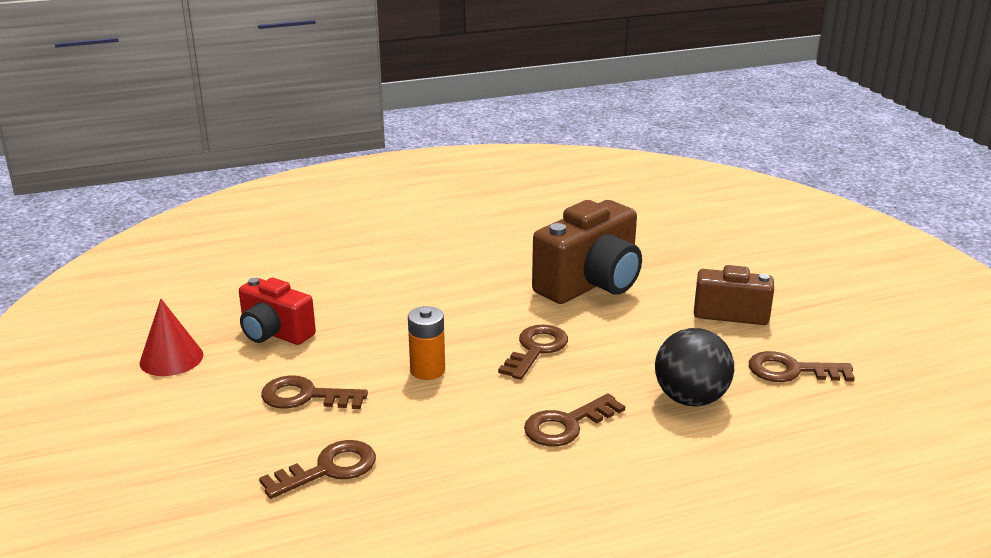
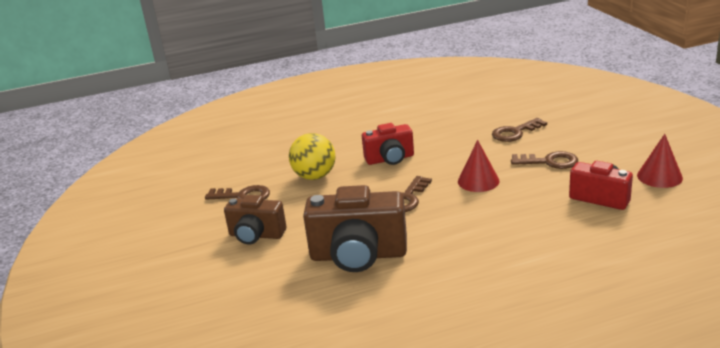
camera: 175 degrees left, 0 degrees up
orange battery [408,306,445,380] -> red cone [458,140,499,192]
brown key [524,393,625,446] -> red camera [362,123,414,165]
brown camera [532,200,642,304] -> brown camera turned 135 degrees counterclockwise [303,185,407,272]
black ball [655,328,734,406] -> yellow ball [289,133,335,180]

